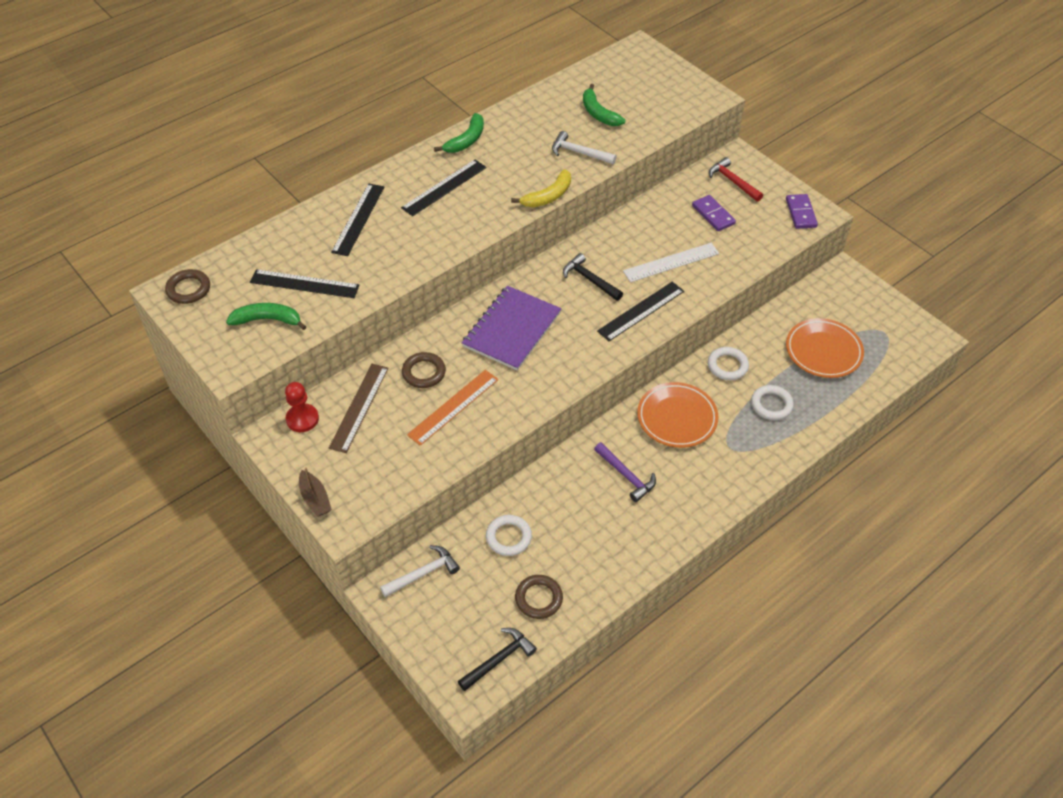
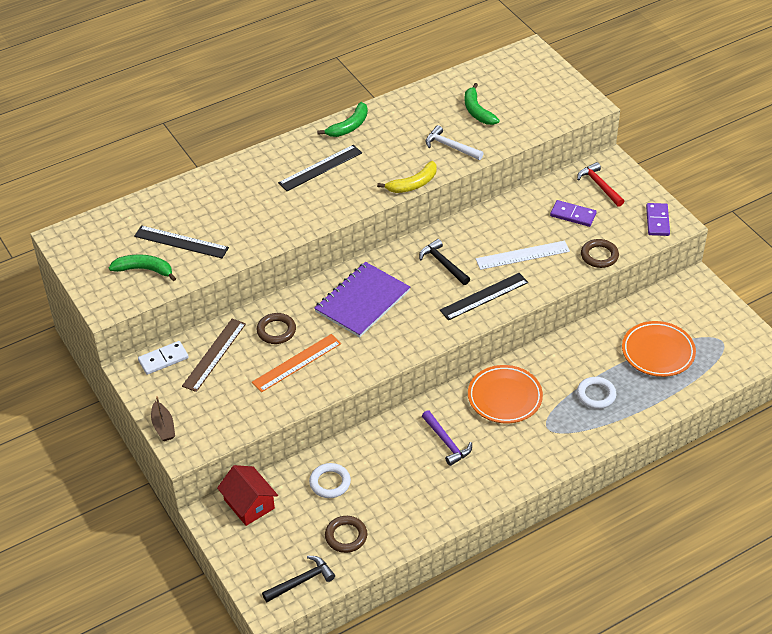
camera: 10 degrees right, 5 degrees down
brown ring [165,269,210,304] -> brown ring moved to [581,239,619,268]
red pawn [285,382,319,432] -> white domino [138,341,189,375]
black ruler [331,184,384,256] -> none
white hammer [380,545,460,597] -> red house [217,465,278,526]
purple domino [692,195,736,231] -> purple domino turned 45 degrees counterclockwise [550,200,597,227]
white ring [708,347,749,380] -> none

